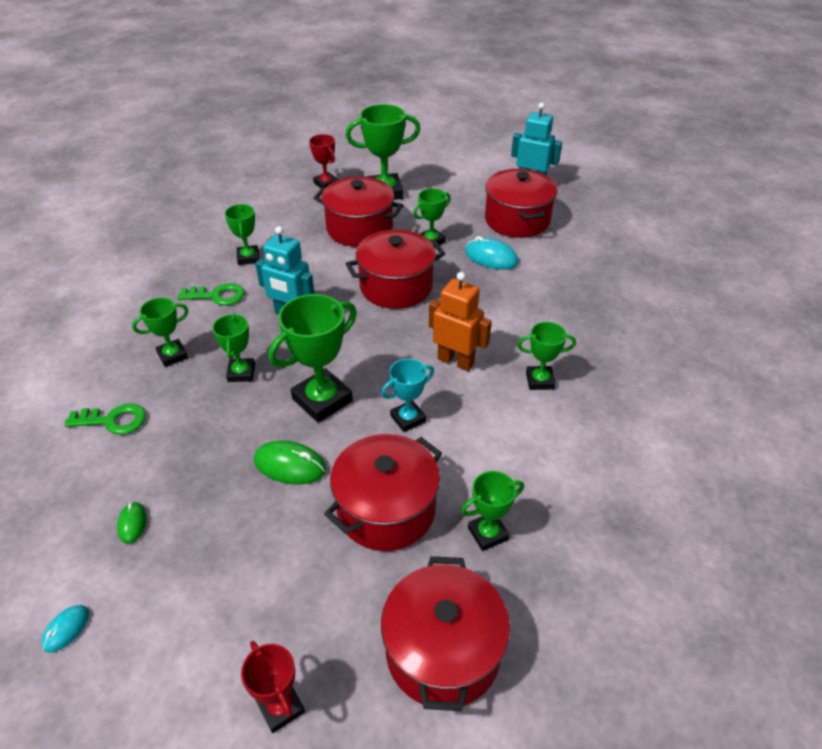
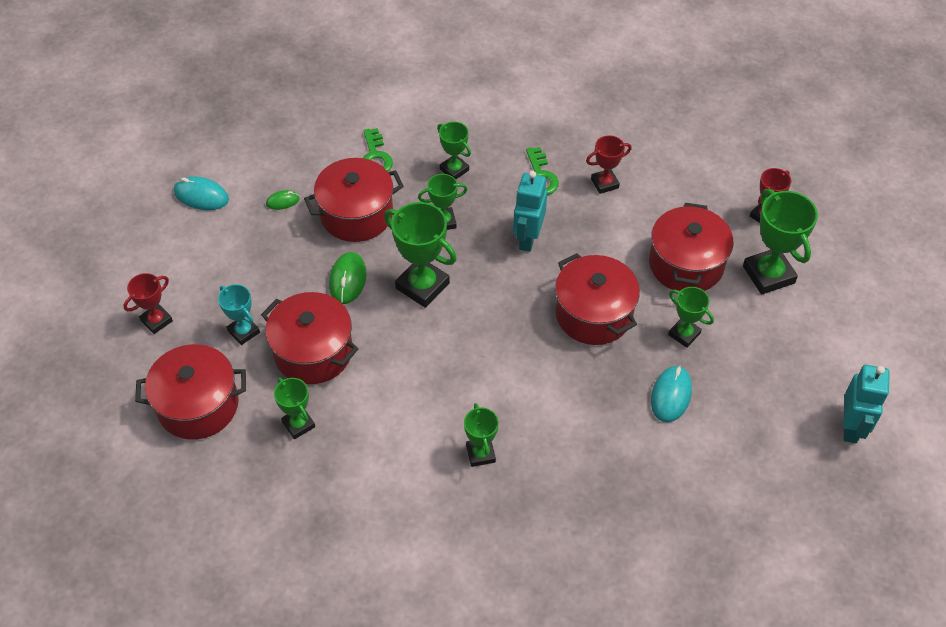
camera: 80 degrees right, 10 degrees up
turquoise mouse [41,605,89,653] -> turquoise mouse [174,176,229,210], size x1.72
green trophy [225,204,259,265] -> red trophy [586,135,632,194]
turquoise trophy [381,359,434,432] -> turquoise trophy moved to [218,284,260,345]
orange robot [429,272,492,371] -> none
red pot [485,169,557,238] -> red pot moved to [304,158,404,242]

